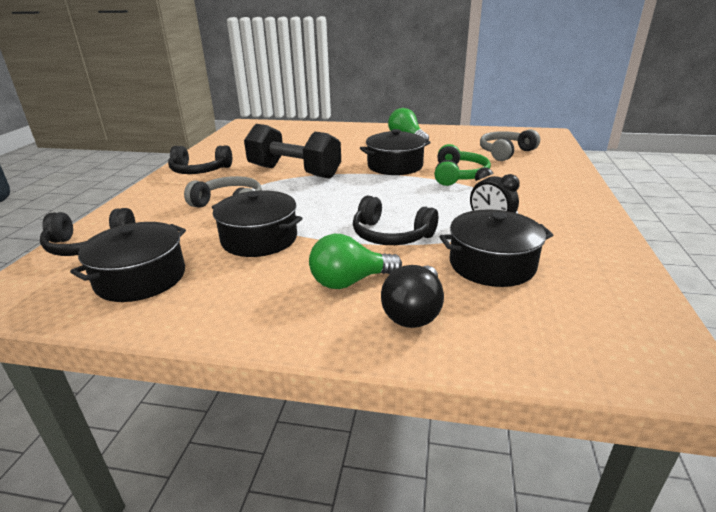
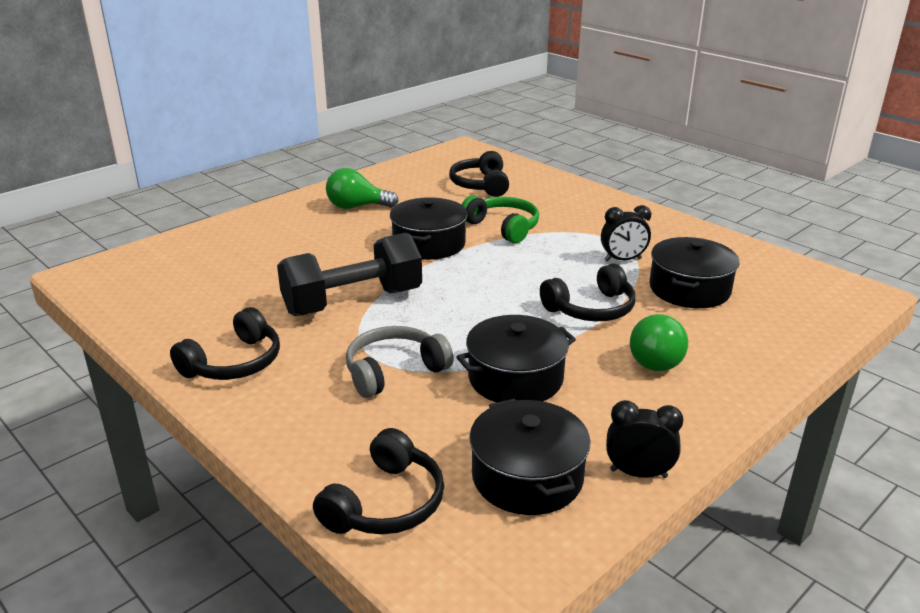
camera: 55 degrees left, 0 degrees up
black light bulb [381,265,444,328] -> none
grey headphones [480,129,540,161] -> black headphones [449,151,509,197]
none -> black clock [606,400,684,478]

